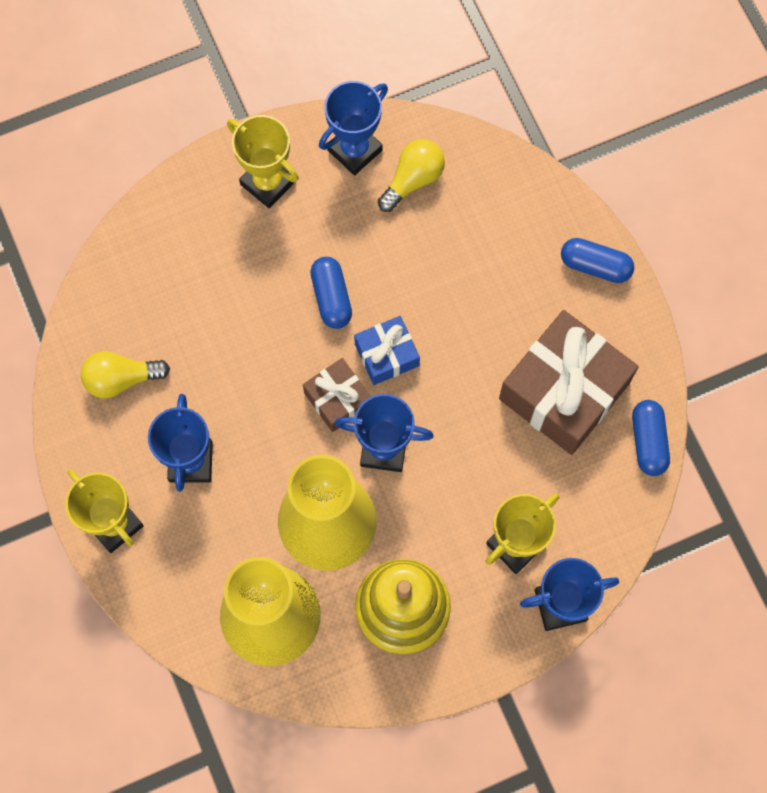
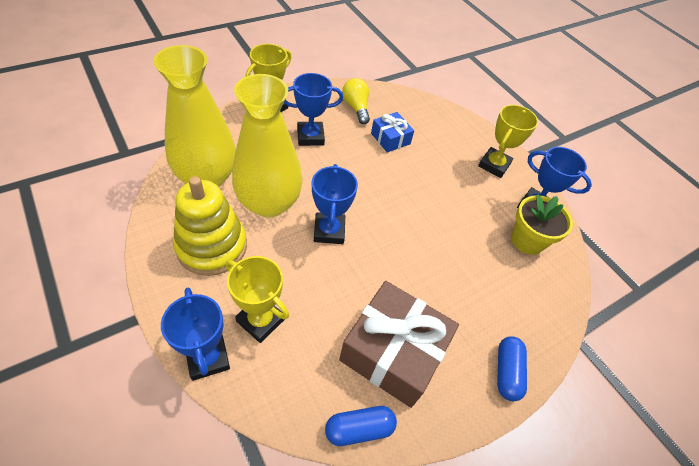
camera: 75 degrees right, 20 degrees down
brown gift [303,358,371,432] -> none
blue capsule [310,257,352,329] -> none
blue gift [354,316,420,385] -> blue gift moved to [371,112,414,153]
yellow light bulb [378,139,445,212] -> yellow flower pot [511,195,573,255]

